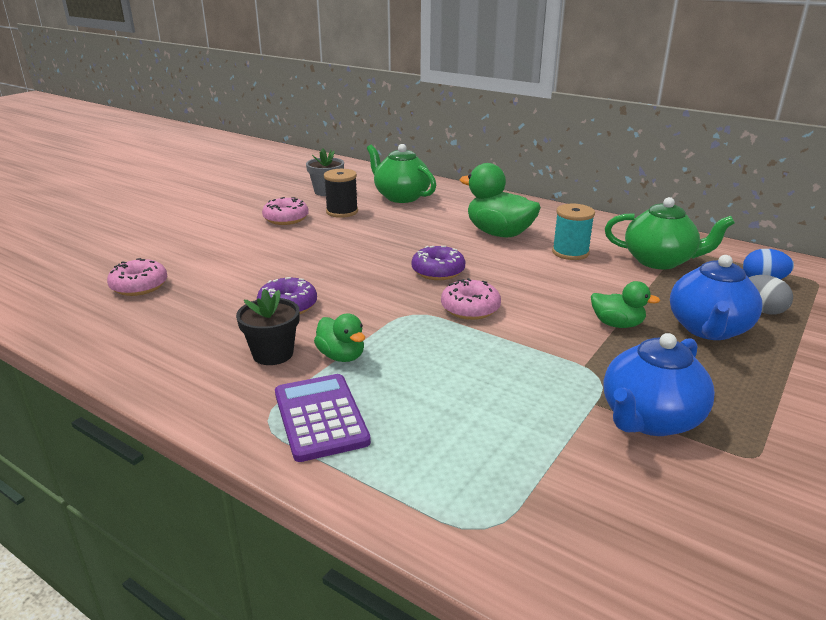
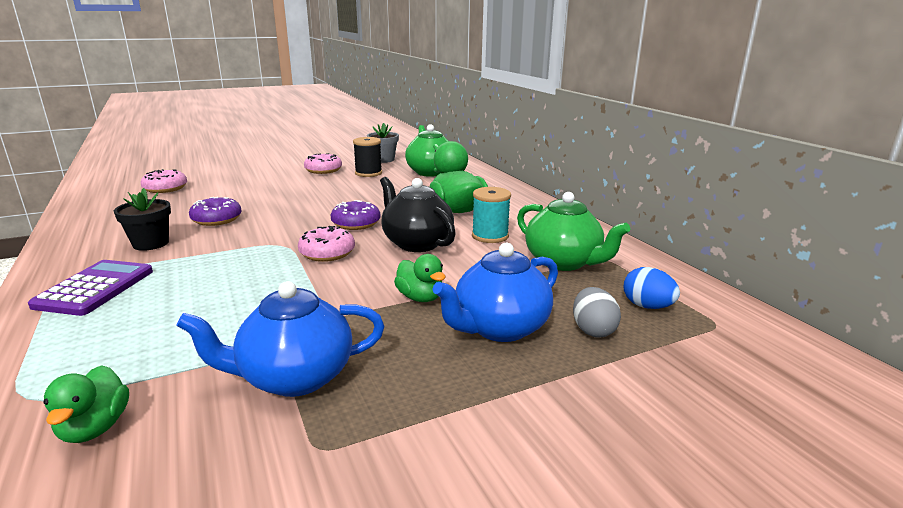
camera: 30 degrees right, 5 degrees down
green duck [314,313,365,362] -> green duck moved to [43,365,129,443]
none -> black teapot [380,177,456,252]

